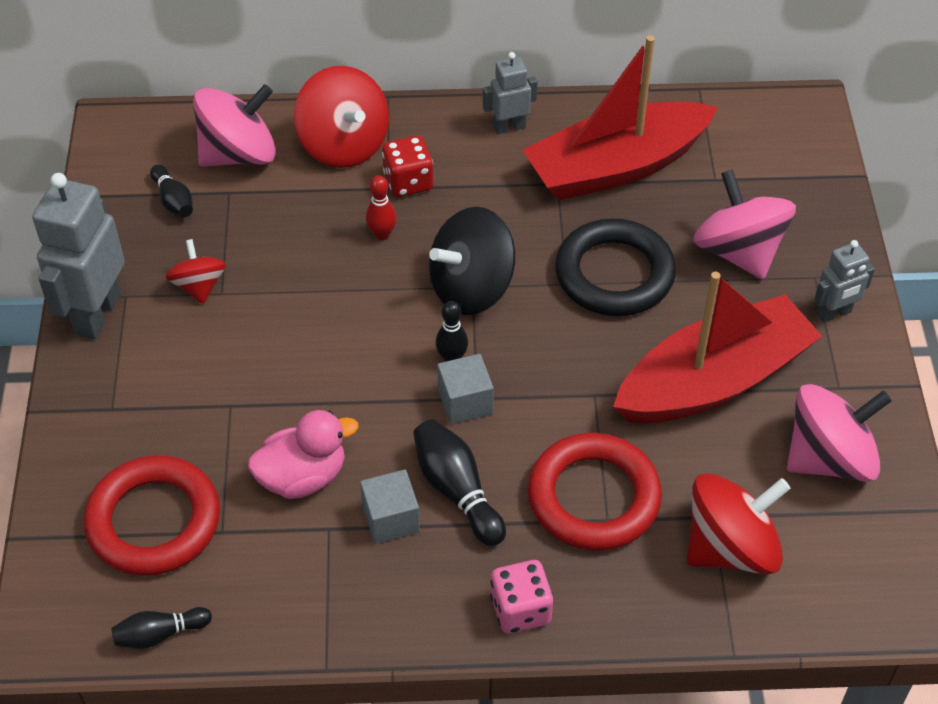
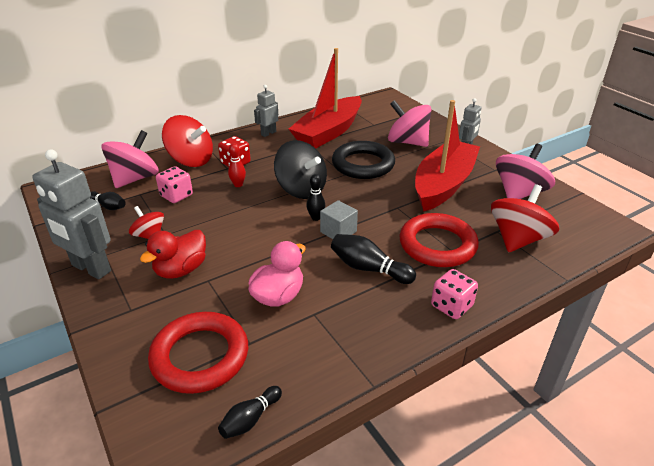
camera: 30 degrees left, 15 degrees down
grey robot [32,173,125,339] -> grey robot turned 45 degrees counterclockwise [32,149,111,279]
grey cube [360,469,420,544] -> none
black spinning top [429,207,515,315] -> black spinning top turned 75 degrees counterclockwise [274,140,327,199]
none -> red duck [140,230,206,279]
none -> pink dice [156,166,193,203]

